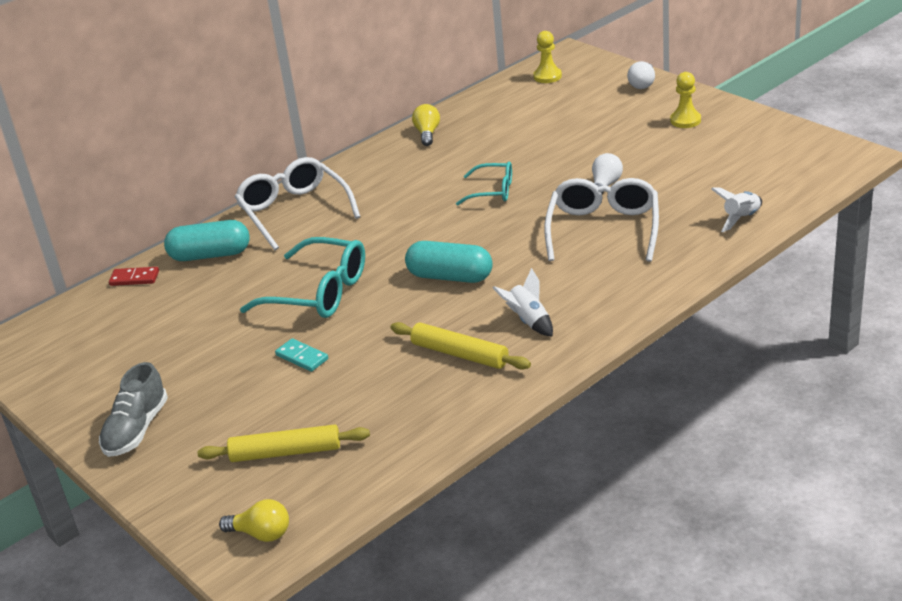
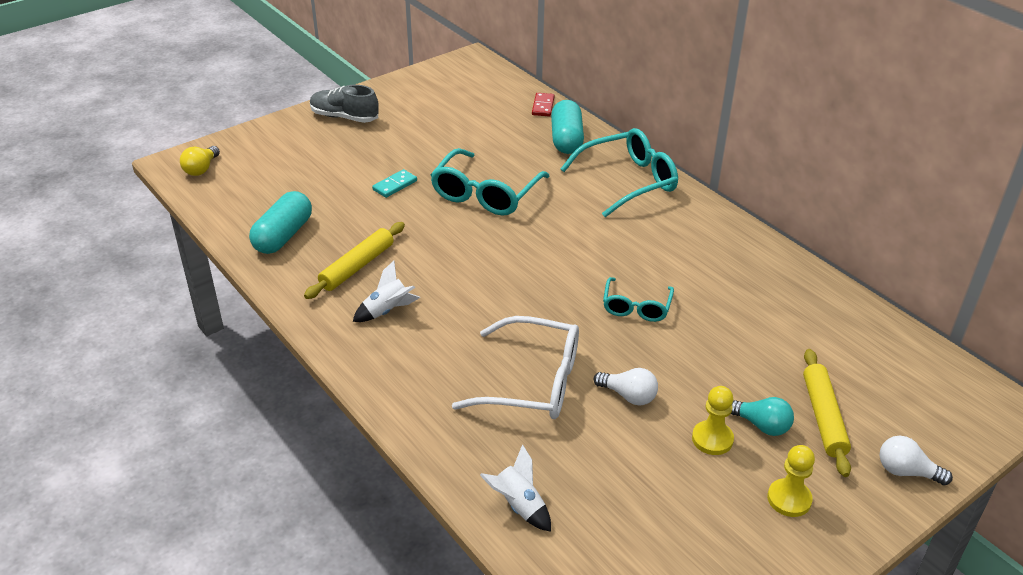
camera: 90 degrees right, 5 degrees up
yellow rolling pin [197,424,370,462] -> yellow rolling pin moved to [803,349,851,477]
white glasses [235,157,360,250] -> turquoise glasses [561,128,678,217]
turquoise capsule [405,241,493,283] -> turquoise capsule moved to [249,191,312,254]
yellow light bulb [412,104,440,146] -> none
yellow pawn [533,31,562,83] -> yellow pawn moved to [692,386,734,455]
none -> turquoise light bulb [731,397,794,436]

